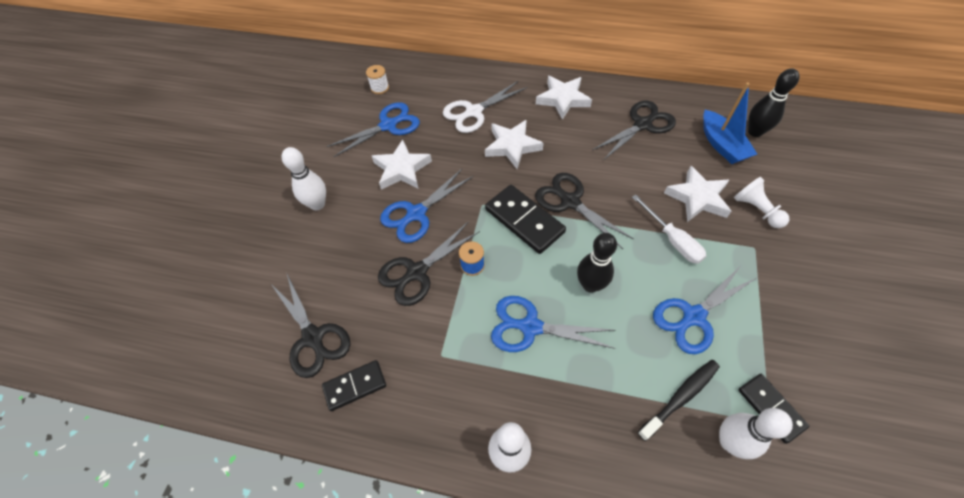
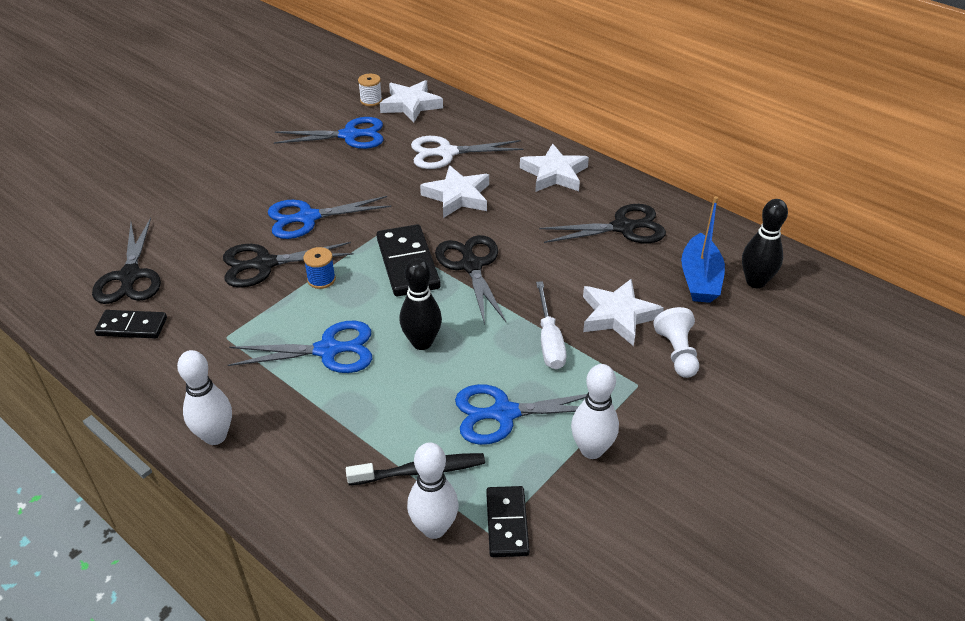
camera: 25 degrees right, 15 degrees down
white bowling pin [281,147,326,210] -> white bowling pin moved to [571,364,619,459]
white star [372,139,432,190] -> white star moved to [380,80,443,123]
blue scissors [491,296,616,352] -> blue scissors turned 135 degrees clockwise [228,321,372,373]

